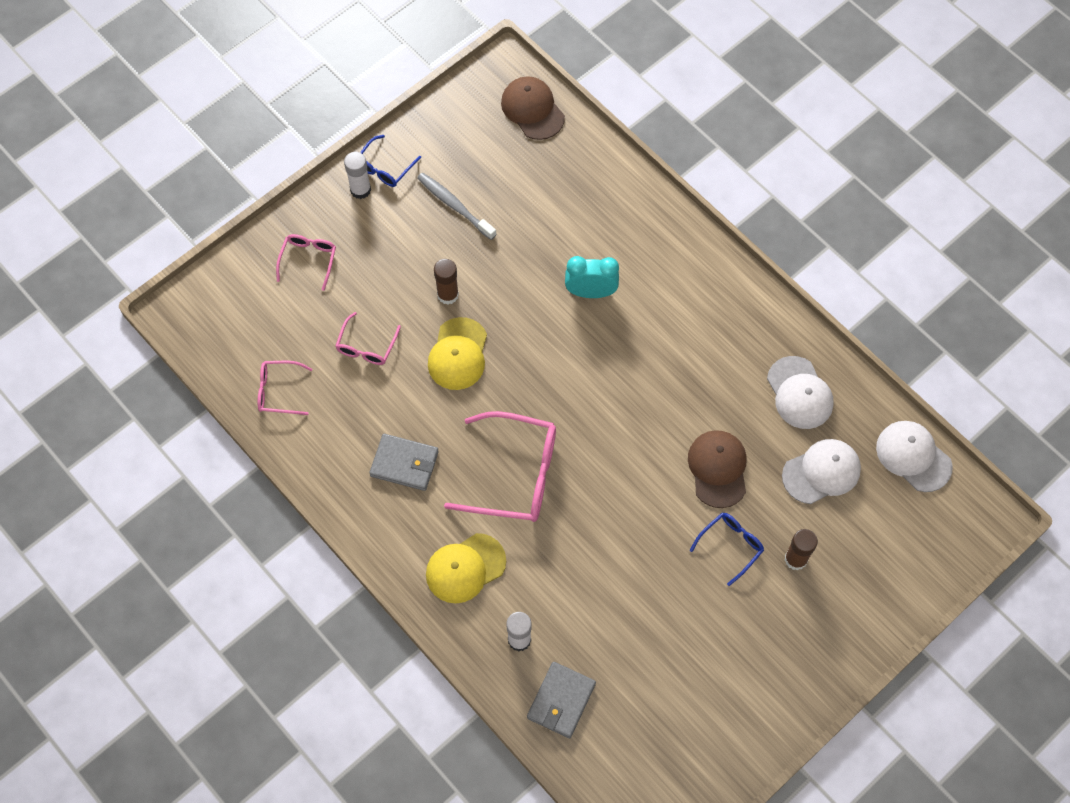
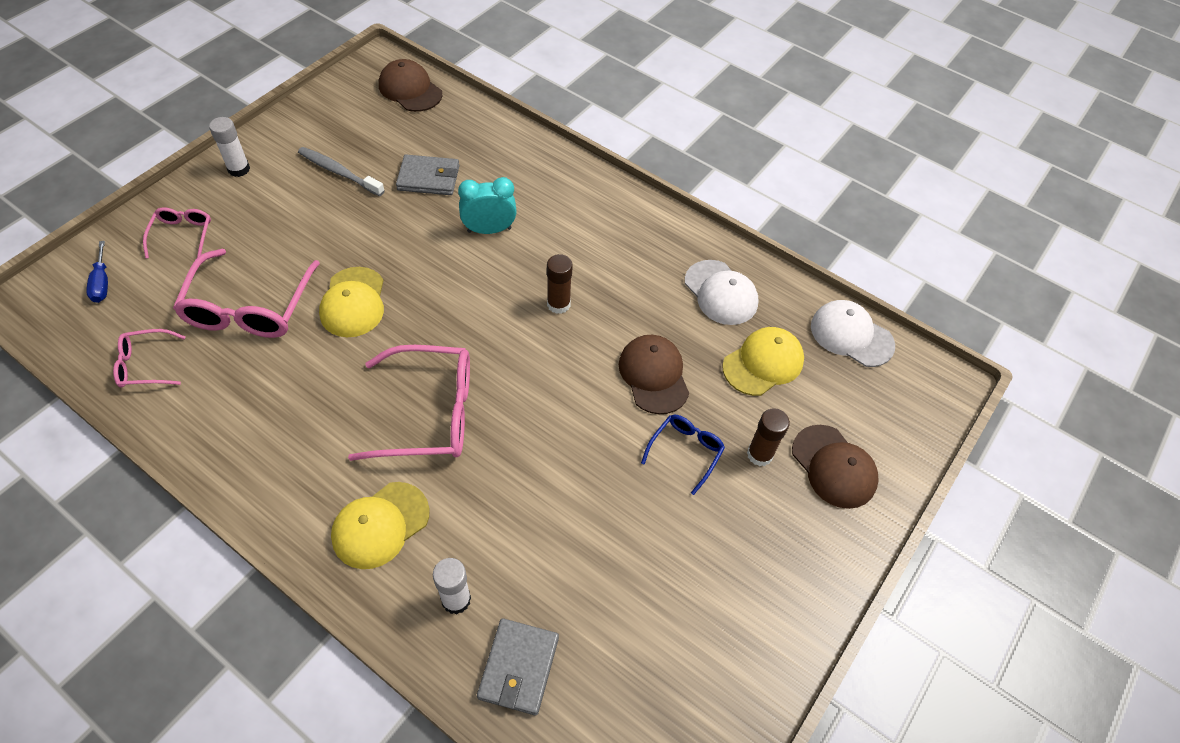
camera: 15 degrees left, 10 degrees down
pink glasses [335,312,401,365] -> pink glasses [173,249,320,338], size x1.89
blue glasses [360,135,421,187] -> none
grey wallet [369,434,439,491] -> grey wallet moved to [396,155,460,195]
brown glue stick [434,259,459,305] -> brown glue stick moved to [547,254,573,314]
white cap [782,439,861,504] -> yellow cap [722,327,804,396]
none -> blue screwdriver [86,241,108,303]
none -> brown cap [792,425,879,509]

